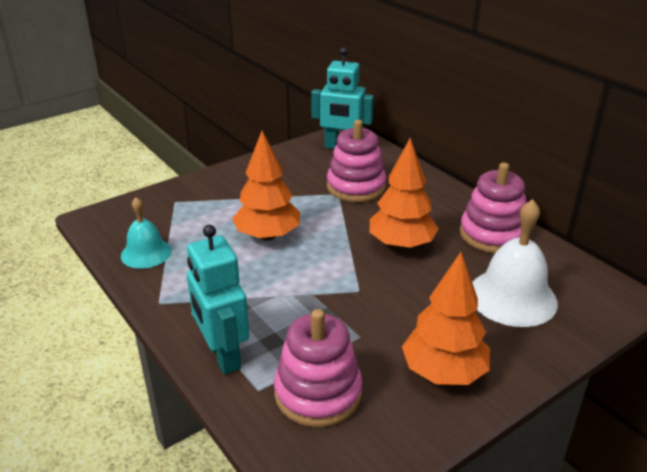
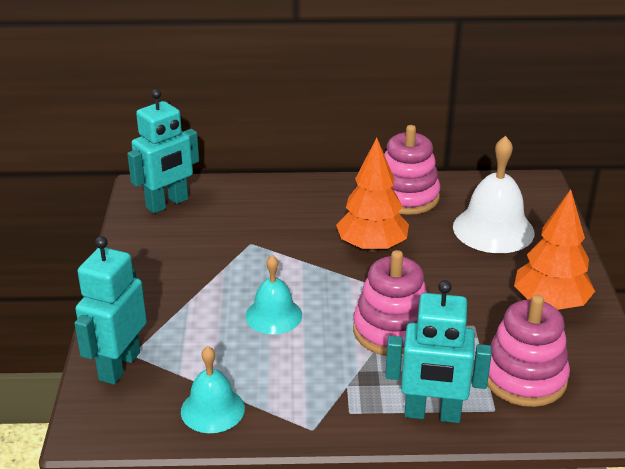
camera: 55 degrees left, 0 degrees up
orange tree [232,131,300,241] -> turquoise bell [246,255,302,334]
pink stacking toy [327,120,386,202] -> pink stacking toy moved to [353,250,427,356]
none -> turquoise robot [74,236,147,385]

